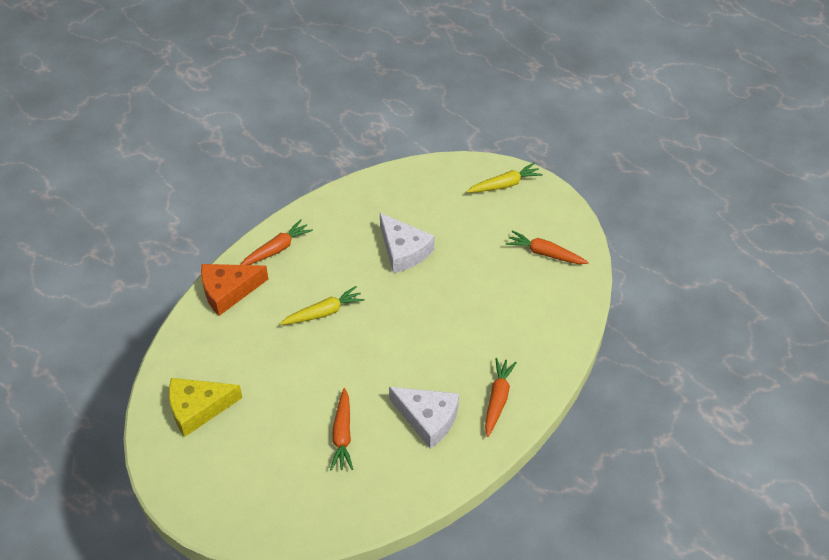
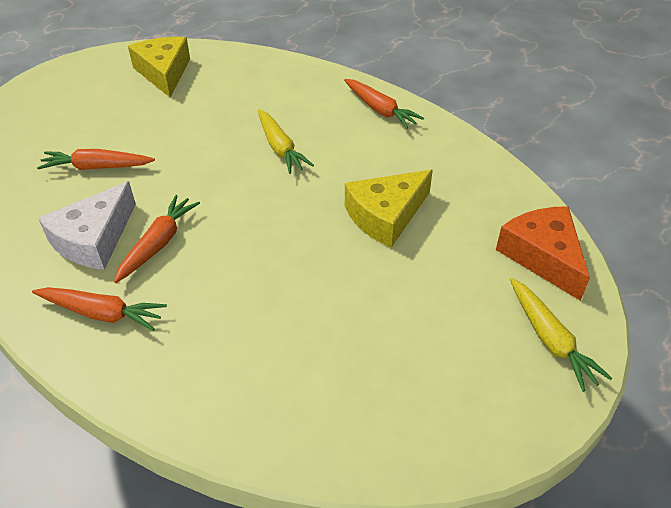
camera: 90 degrees right, 5 degrees down
orange cheese [201,264,268,316] -> orange cheese moved to [496,206,590,301]
white cheese [380,213,435,273] -> yellow cheese [345,170,433,248]
orange carrot [506,230,589,264] -> orange carrot moved to [114,195,200,283]

